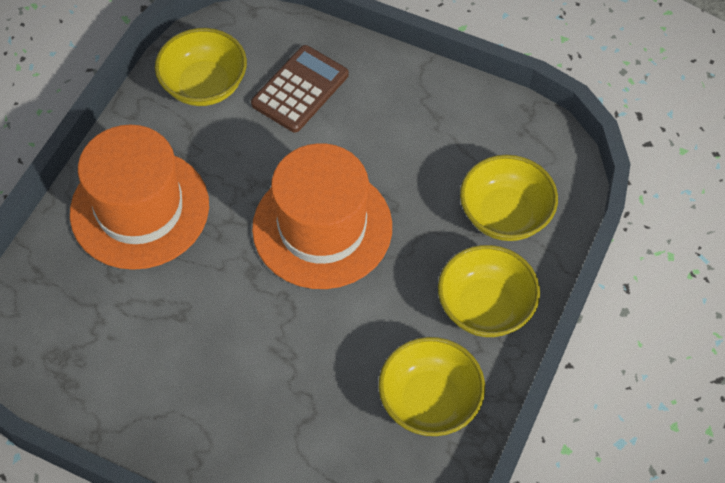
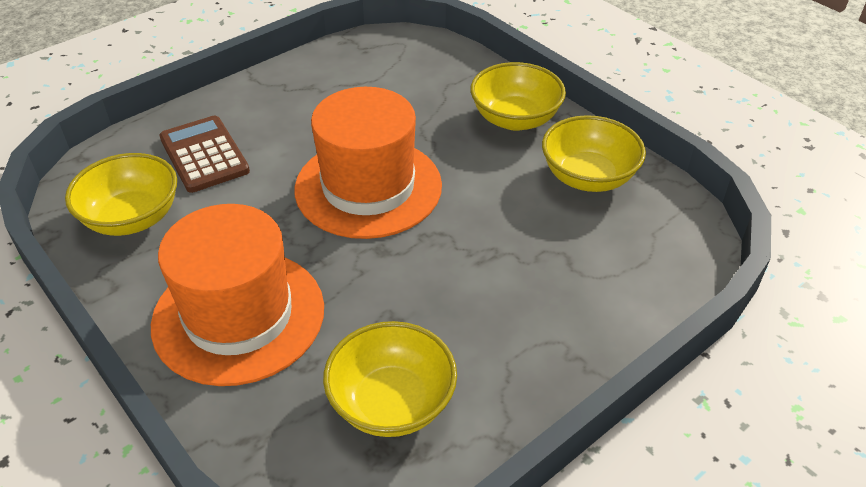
camera: 65 degrees left, 15 degrees down
yellow bowl [460,155,558,241] -> yellow bowl moved to [323,321,457,437]

